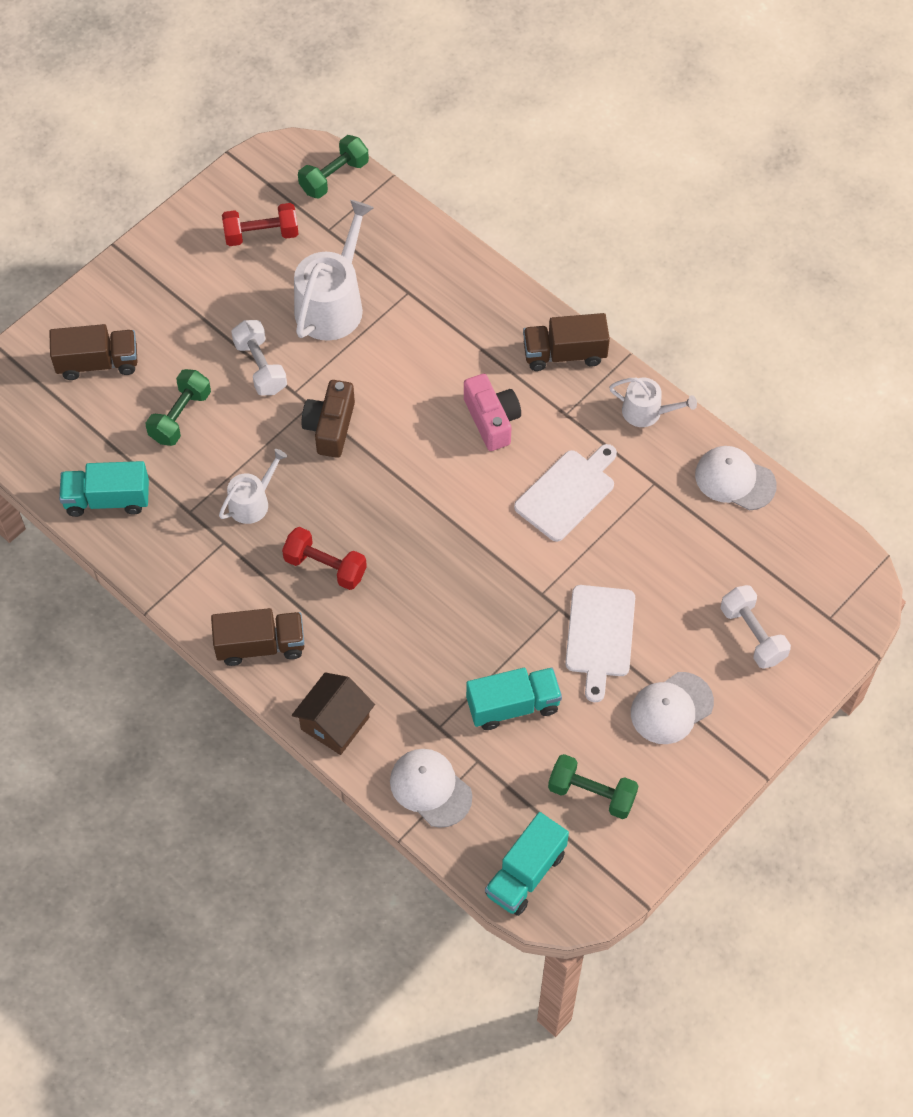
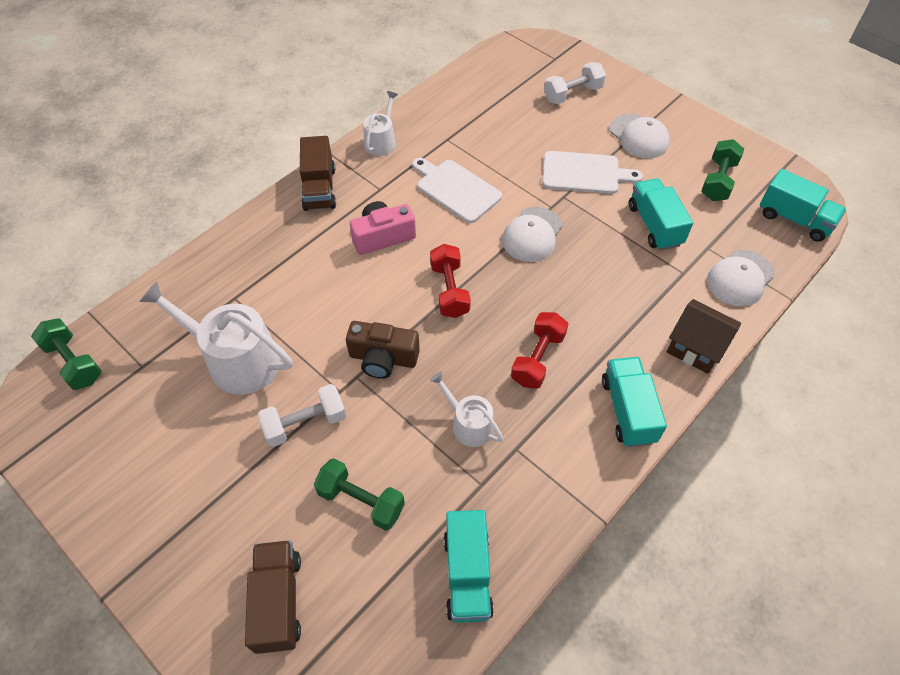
camera: 90 degrees left, 5 degrees down
brown truck [211,608,304,666] -> turquoise truck [602,357,667,447]
red dumbbell [222,203,299,246] -> red dumbbell moved to [430,244,471,318]
white cap [695,446,777,510] -> white cap moved to [502,207,562,262]

